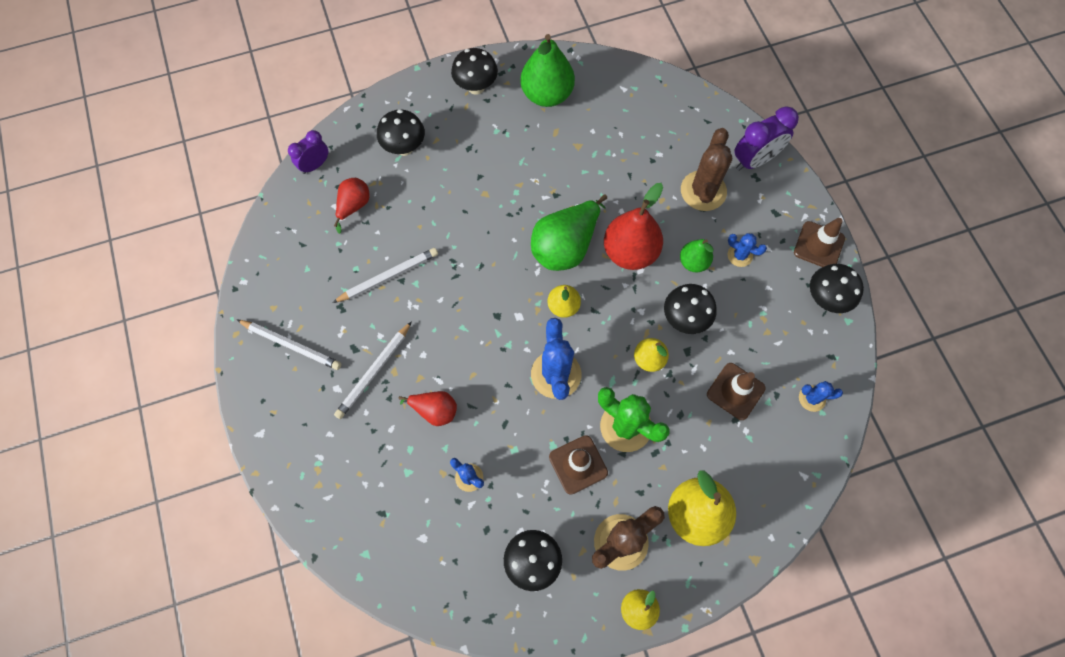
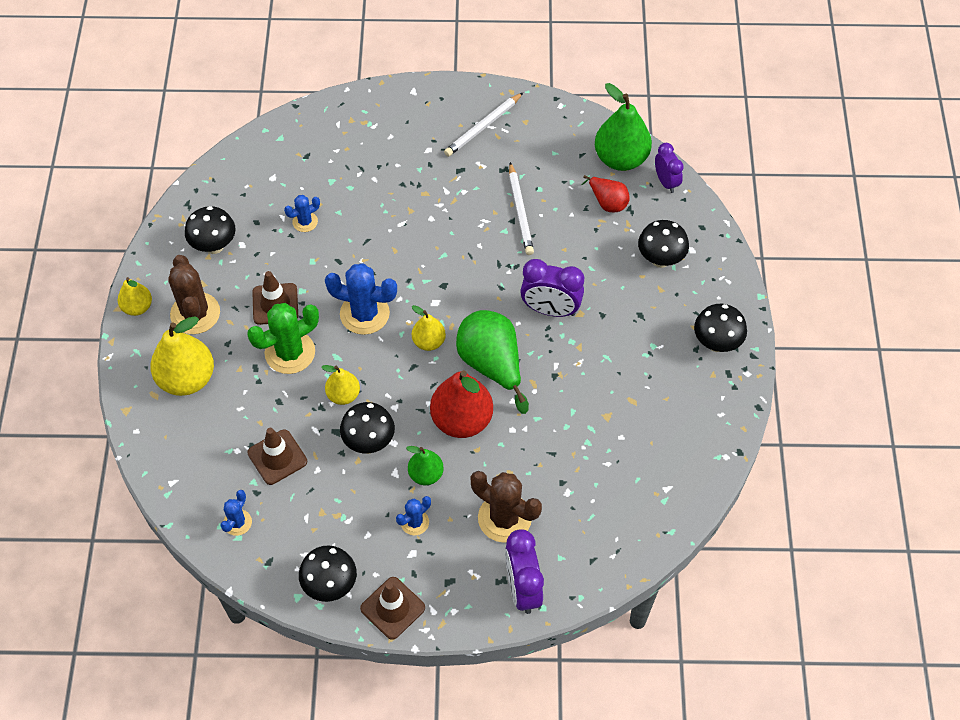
camera: 110 degrees right, 10 degrees down
white pencil [334,321,412,419] -> none
red pear [399,391,457,426] -> none
green pear [520,34,575,107] -> green pear moved to [595,83,652,171]
none -> purple clock [520,259,584,317]

